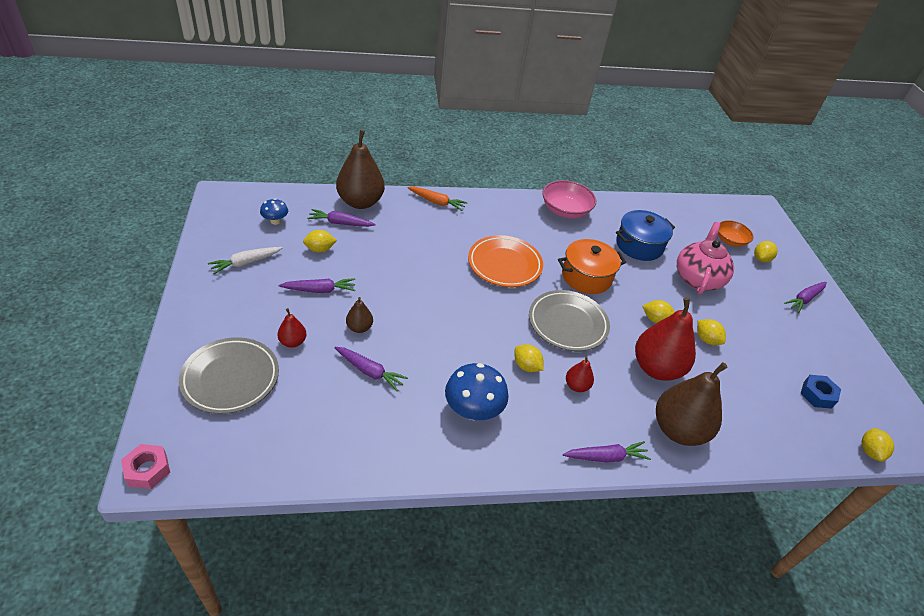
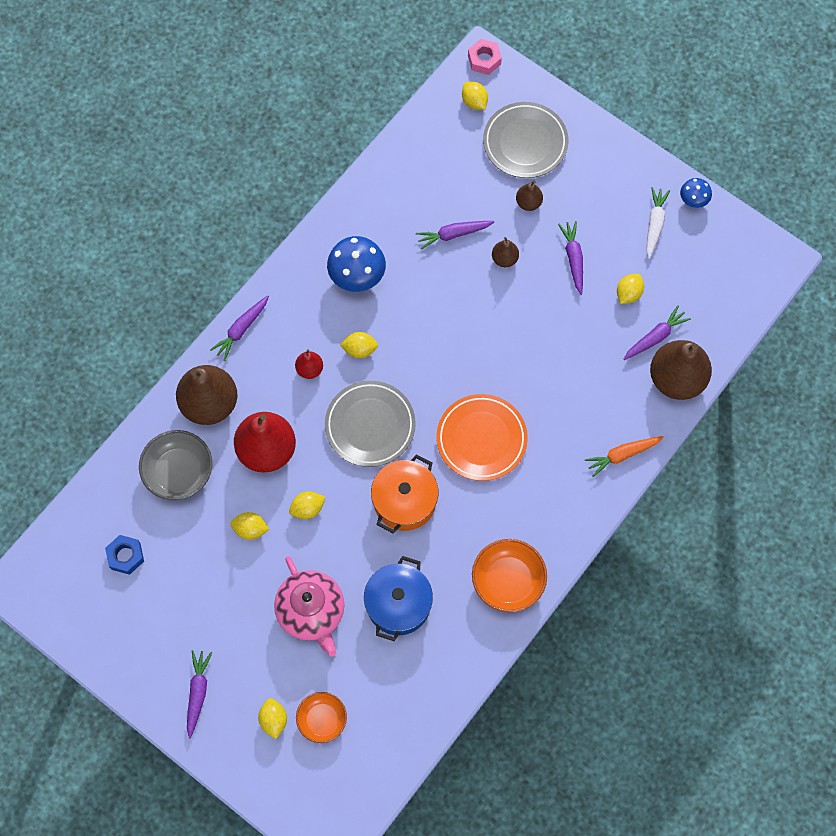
camera: 140 degrees right, 25 degrees up
blue mushroom [260,199,288,225] -> blue mushroom moved to [680,178,712,208]
red pear [277,308,306,348] -> brown pear [516,181,543,211]
purple carrot [279,278,355,293] -> purple carrot turned 135 degrees clockwise [558,221,583,295]
pink bowl [542,180,596,219] -> orange bowl [472,539,547,612]
yellow lemon [862,428,894,462] -> yellow lemon moved to [462,82,488,110]
none -> grey bowl [139,430,212,500]

